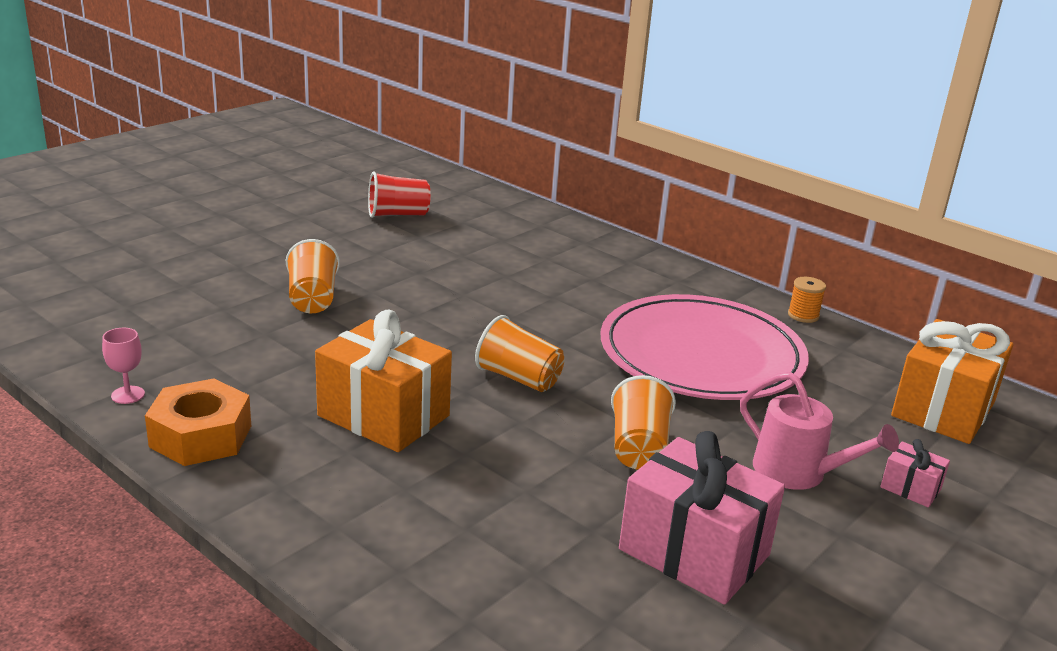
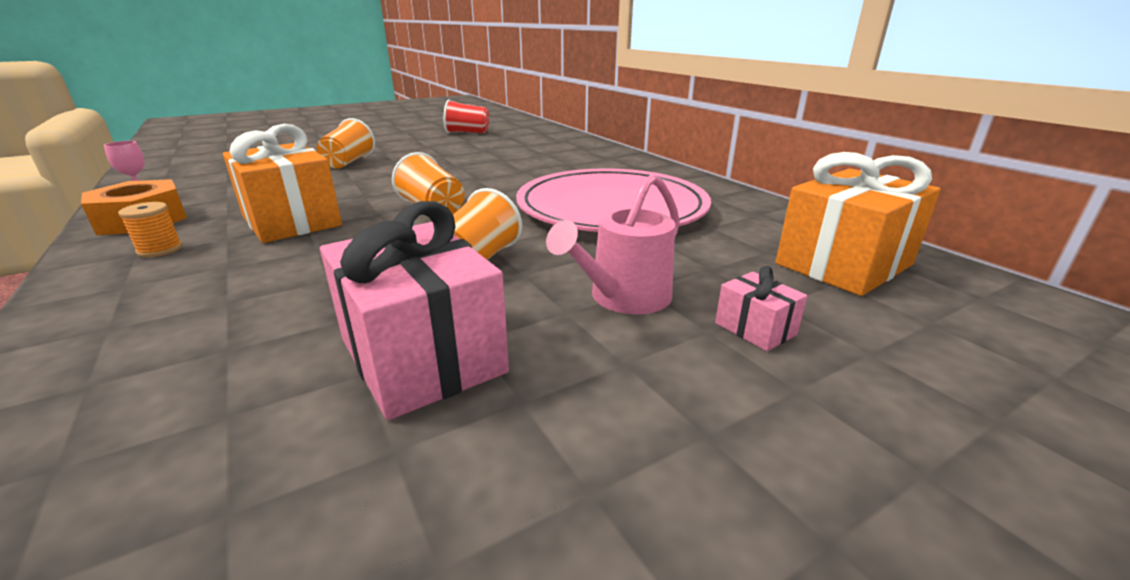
camera: 20 degrees right, 0 degrees up
pink watering can [740,372,899,490] -> pink watering can turned 75 degrees clockwise [546,174,680,314]
orange spool [788,277,826,323] -> orange spool moved to [118,202,182,257]

